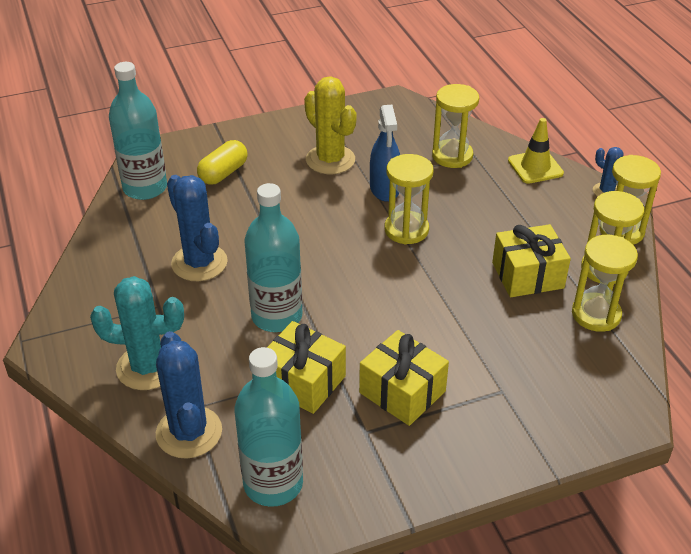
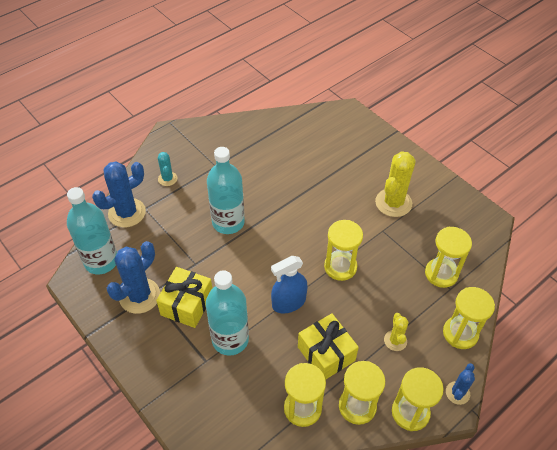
camera: 70 degrees right, 10 degrees up
turquoise cactus [90,276,184,390] -> turquoise cactus [158,152,177,186], size x0.54
turquoise bottle [109,62,167,200] -> turquoise bottle moved to [206,270,249,356]
blue cactus [167,175,228,281] -> blue cactus moved to [107,241,160,314]
yellow capsule [197,140,248,185] -> none
yellow gift [267,321,346,414] -> none
blue spray bottle [370,105,400,202] -> blue spray bottle moved to [271,256,307,314]
yellow traffic cone [508,118,564,184] -> yellow hourglass [443,287,495,349]
none -> yellow cactus [384,313,409,351]

